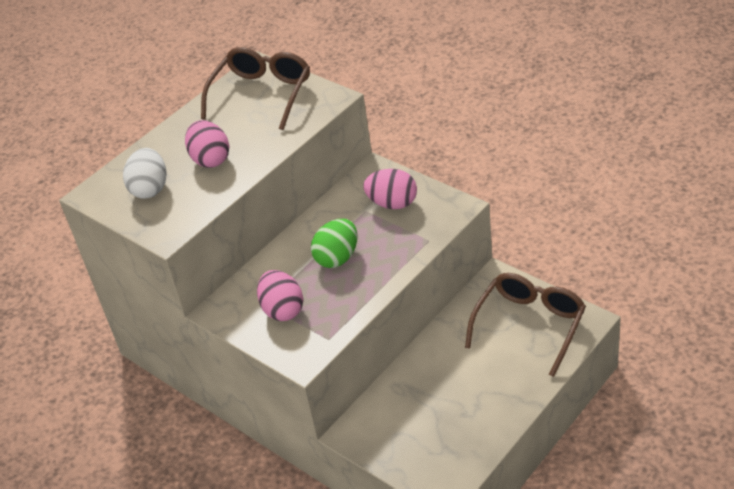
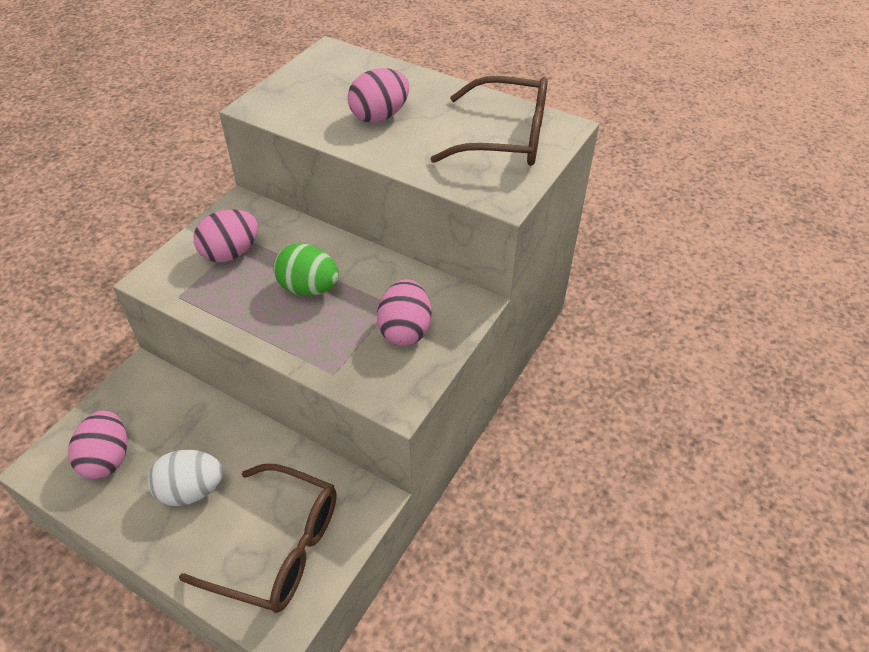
camera: 75 degrees right, 5 degrees up
white egg [123,148,167,199] -> white egg moved to [147,450,223,506]
none -> pink egg [68,410,127,479]

